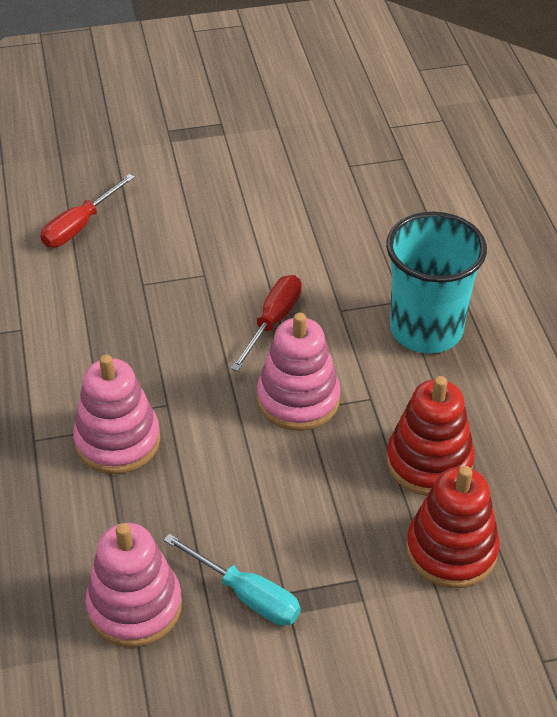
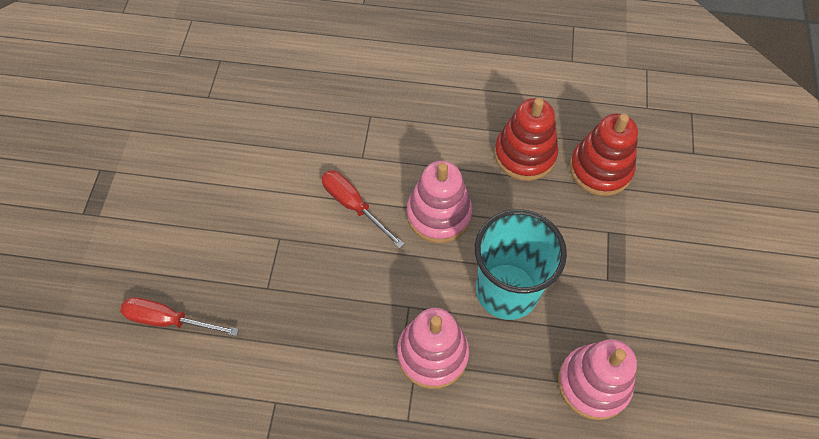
camera: 70 degrees left, 15 degrees up
red screwdriver [41,174,135,247] -> red screwdriver turned 135 degrees clockwise [120,297,239,336]
turquoise screwdriver [164,533,301,626] -> none
turquoise cup [386,212,487,353] -> turquoise cup moved to [475,209,567,320]

